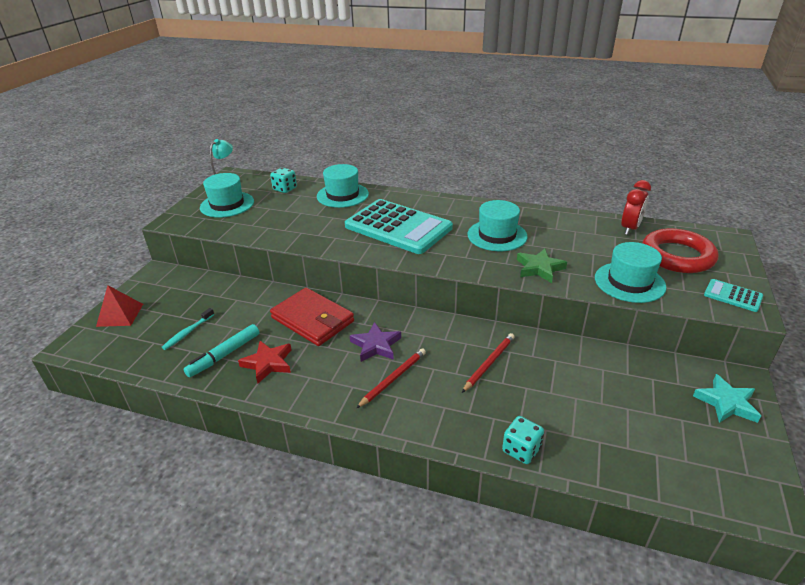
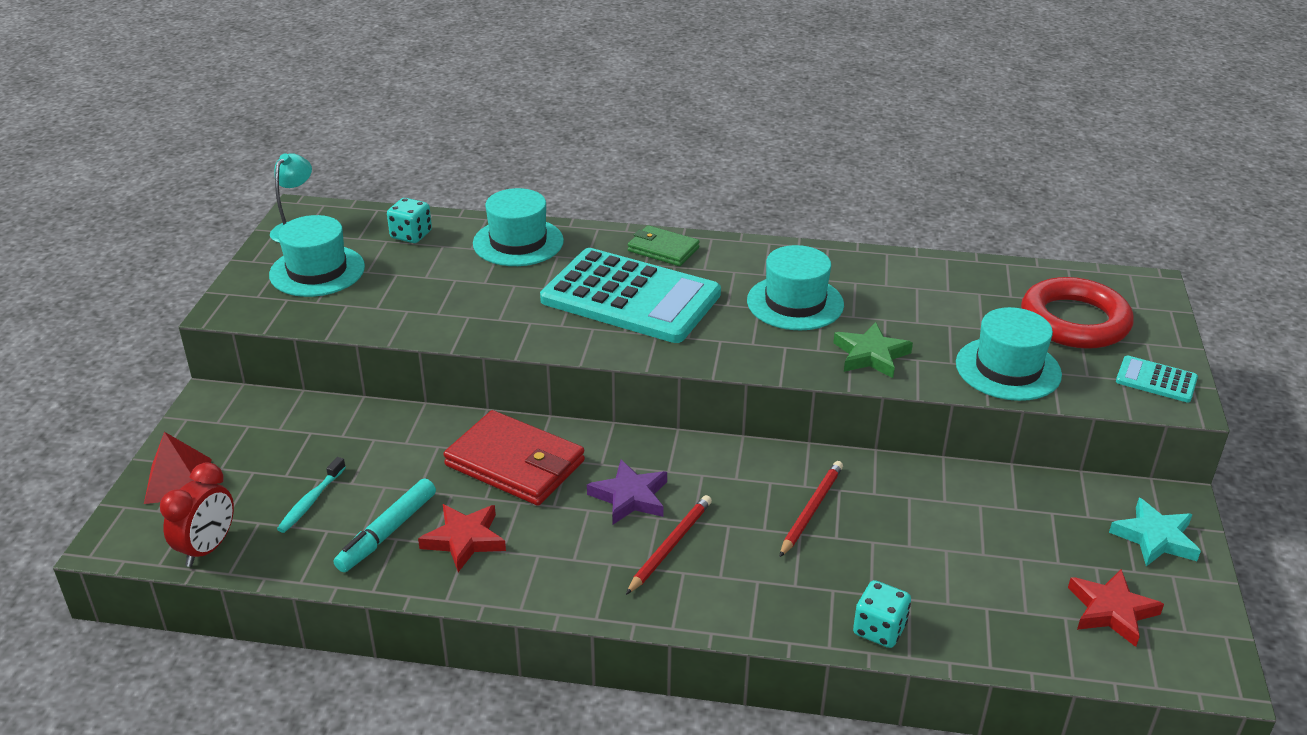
camera: 10 degrees left, 0 degrees up
red clock [621,180,651,235] -> red clock moved to [160,463,234,567]
none -> green wallet [628,225,700,266]
none -> red star [1068,569,1164,647]

